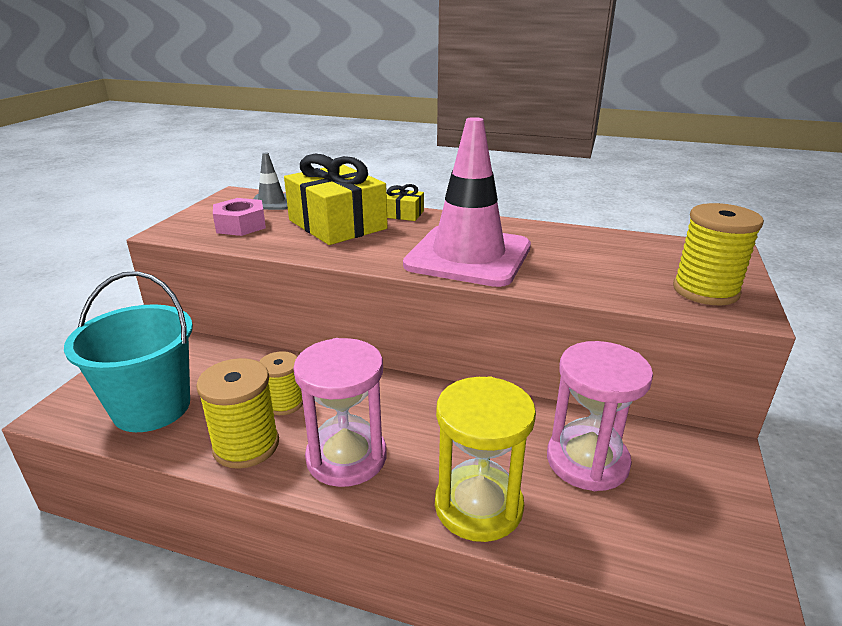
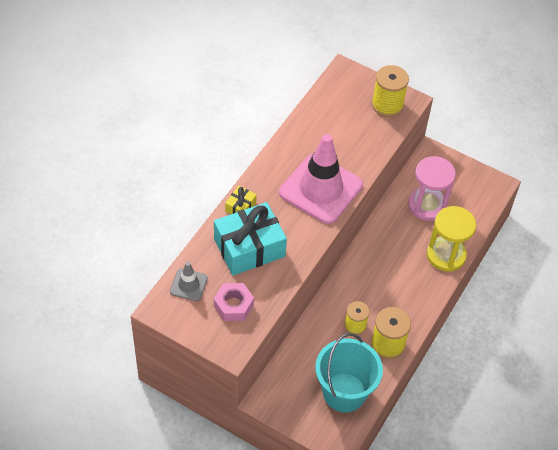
camera: 80 degrees left, 25 degrees up
yellow gift [284,154,388,245] -> turquoise gift [214,202,287,275]
pink hourglass [293,338,387,487] -> none

